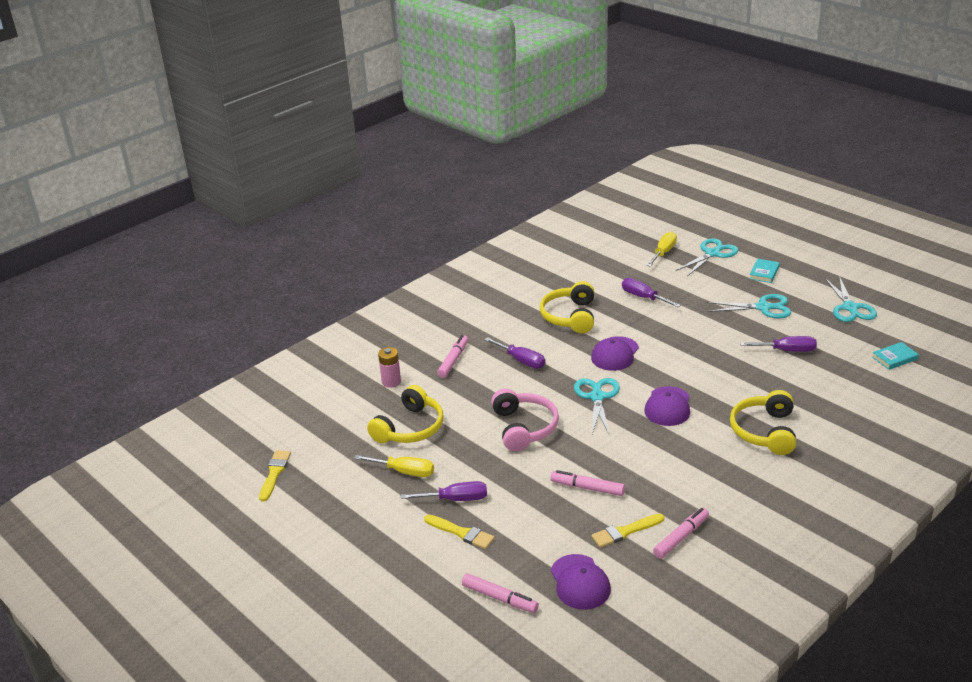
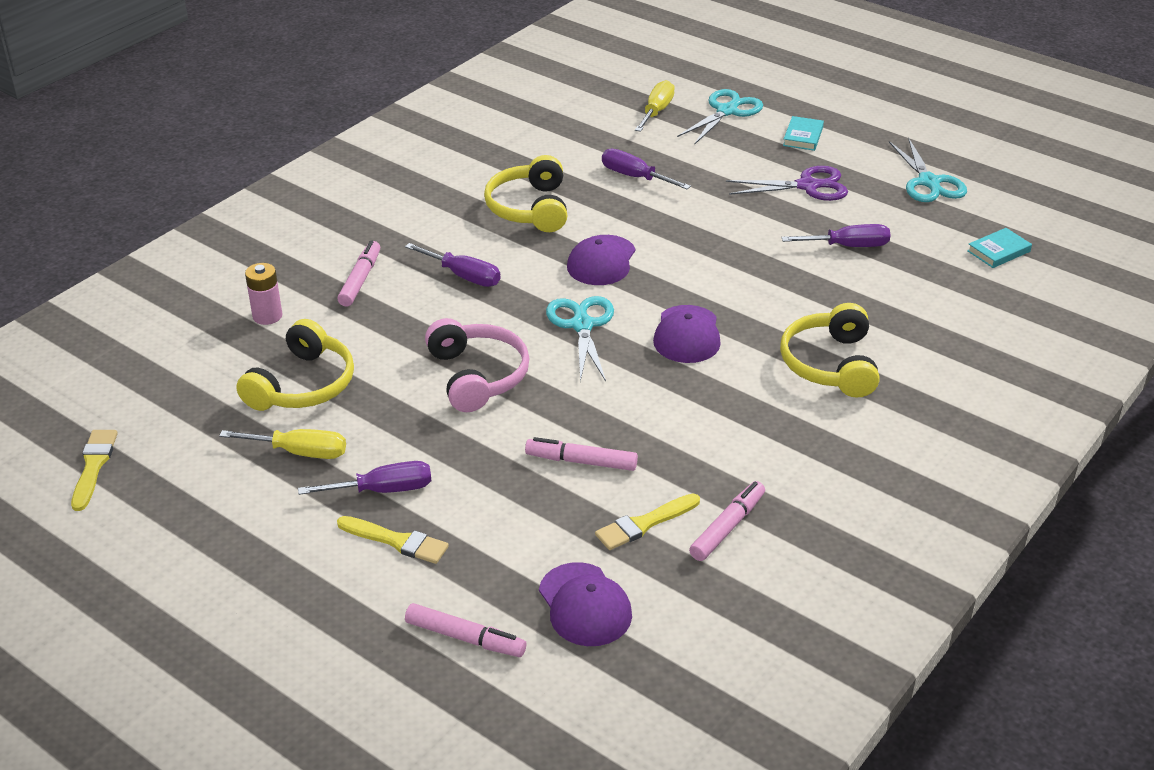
camera: 10 degrees left, 5 degrees up
turquoise scissors [706,294,791,318] -> purple scissors [726,166,848,201]

